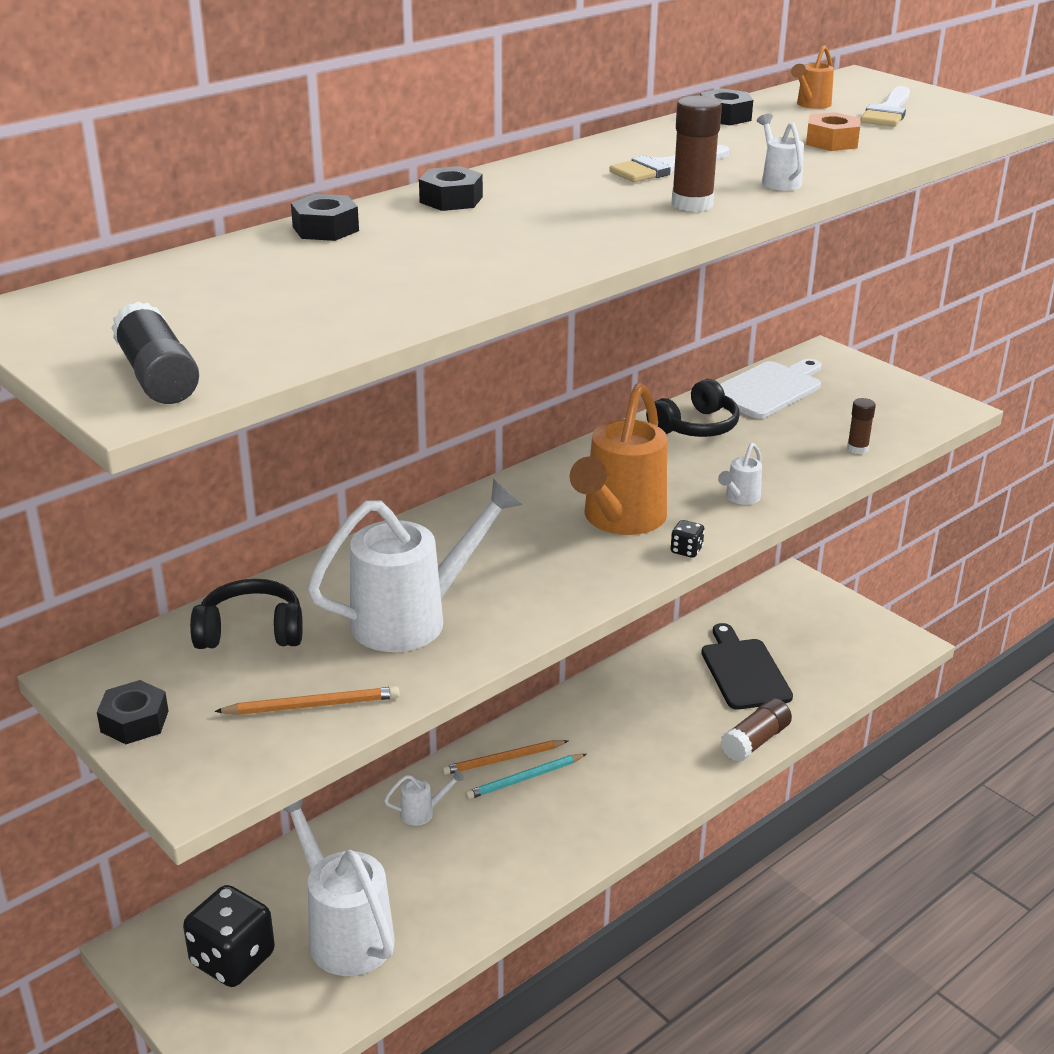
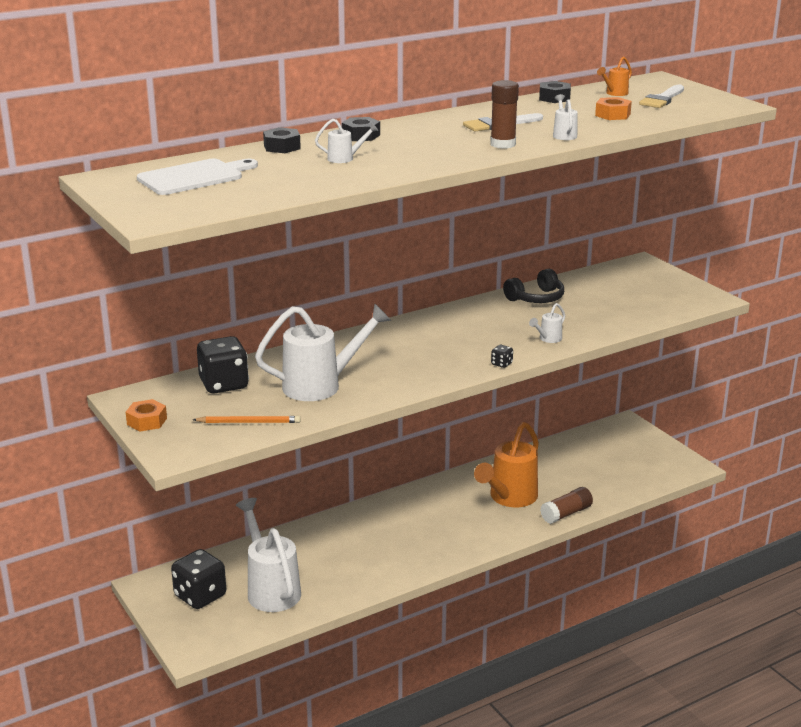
camera: 10 degrees right, 5 degrees down
black nut [97,680,168,744] -> orange nut [126,399,167,432]
black glue stick [111,302,199,404] -> none
black headphones [190,579,303,649] -> black dice [197,336,249,394]
white watering can [384,770,465,826] -> white watering can moved to [315,119,378,163]
orange pencil [442,740,568,775] -> none
turquoise pencil [465,754,586,799] -> none
orange watering can [570,383,667,535] -> orange watering can moved to [474,422,539,507]
black cutting board [701,623,793,710] -> none
white cutting board [720,359,821,419] -> white cutting board moved to [137,159,258,195]
brown glue stick [847,398,876,454] -> none

